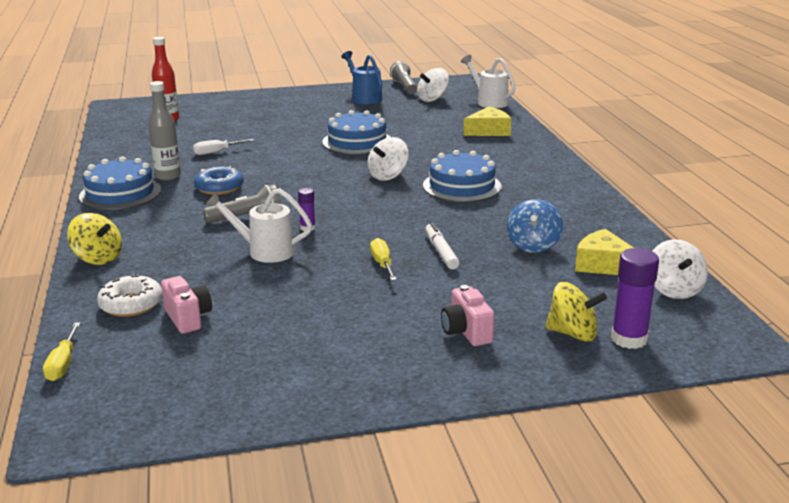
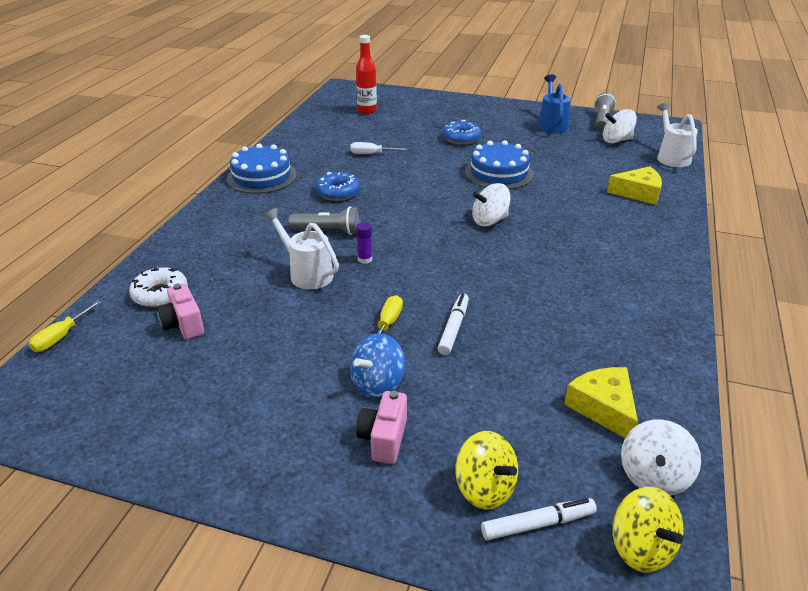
camera: 30 degrees right, 10 degrees up
yellow spinning top [67,213,122,265] -> yellow spinning top moved to [613,487,683,573]
grey bottle [148,81,181,181] -> none
pink camera [161,276,212,334] -> pink camera turned 150 degrees clockwise [156,284,204,339]
blue cake [423,150,502,202] -> none
blue spinning top [507,199,563,253] -> blue spinning top moved to [350,333,405,398]
purple glue stick [611,248,659,349] -> white marker [481,498,597,540]
none -> blue donut [442,120,482,145]

